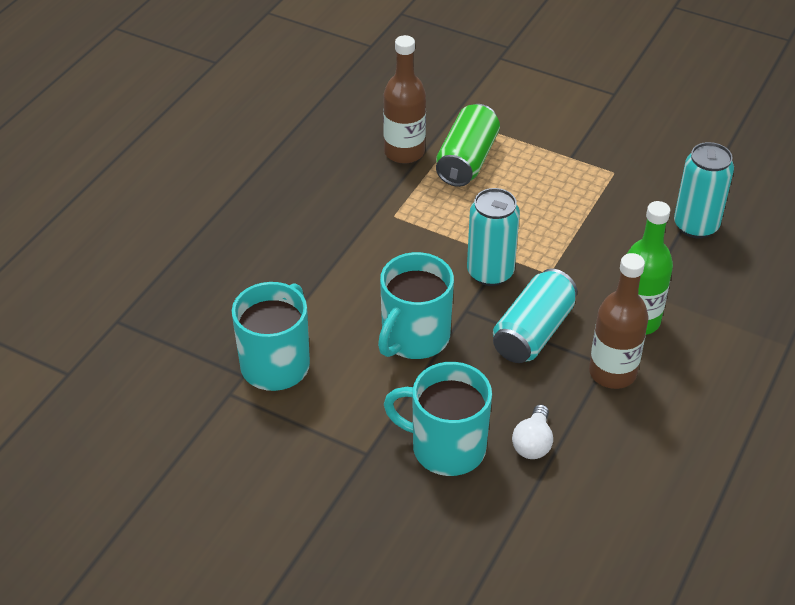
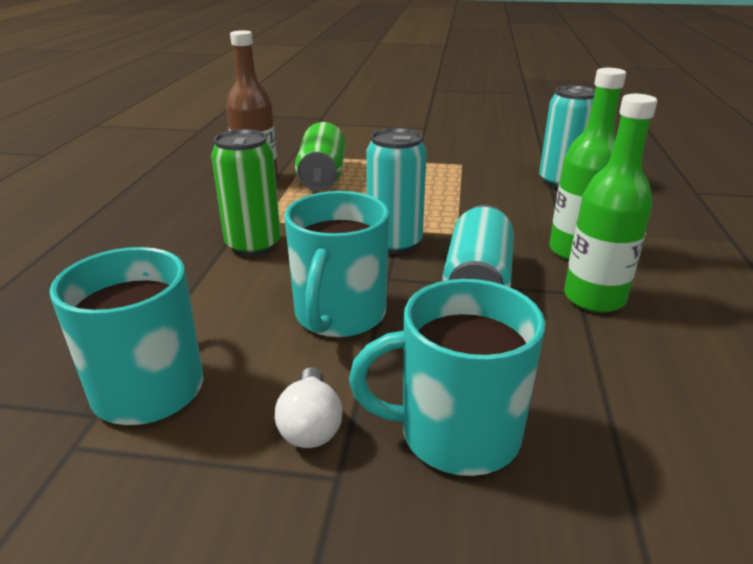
camera: 20 degrees left, 15 degrees down
white light bulb [512,404,553,459] -> white light bulb moved to [275,367,342,448]
brown bottle [589,253,649,389] -> green bottle [564,94,657,313]
none -> green can [211,129,281,256]

